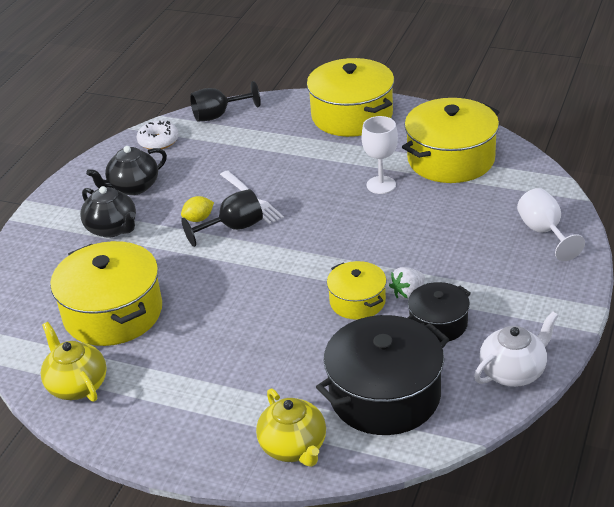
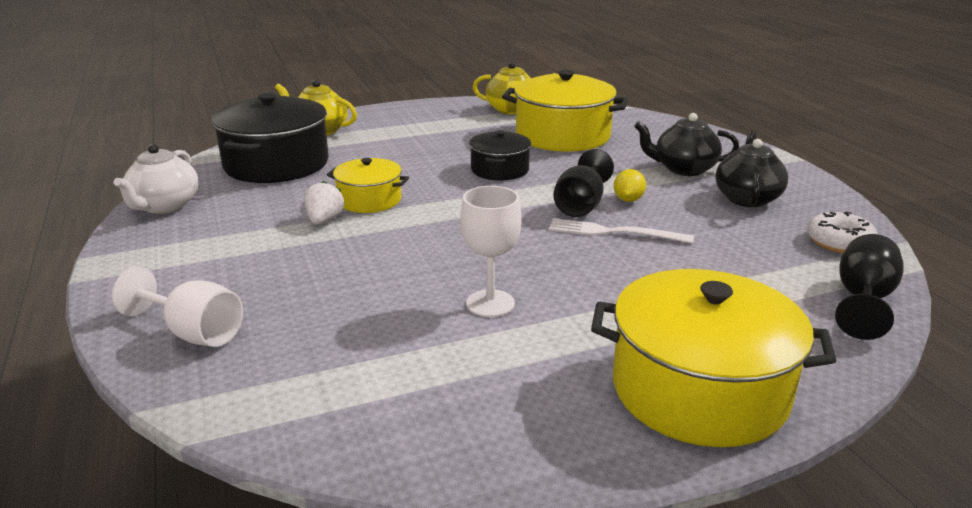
camera: 135 degrees right, 10 degrees down
yellow pot [402,98,499,183] -> none
black pot [407,282,471,342] -> black pot moved to [469,130,531,180]

